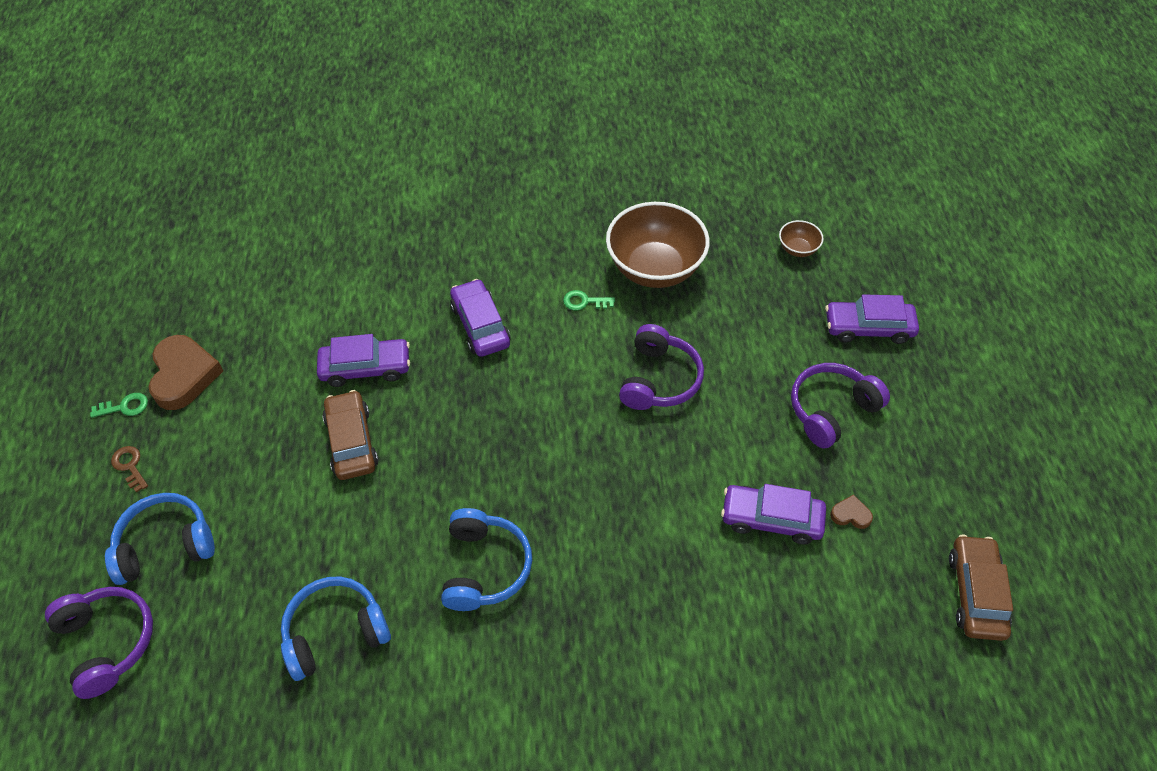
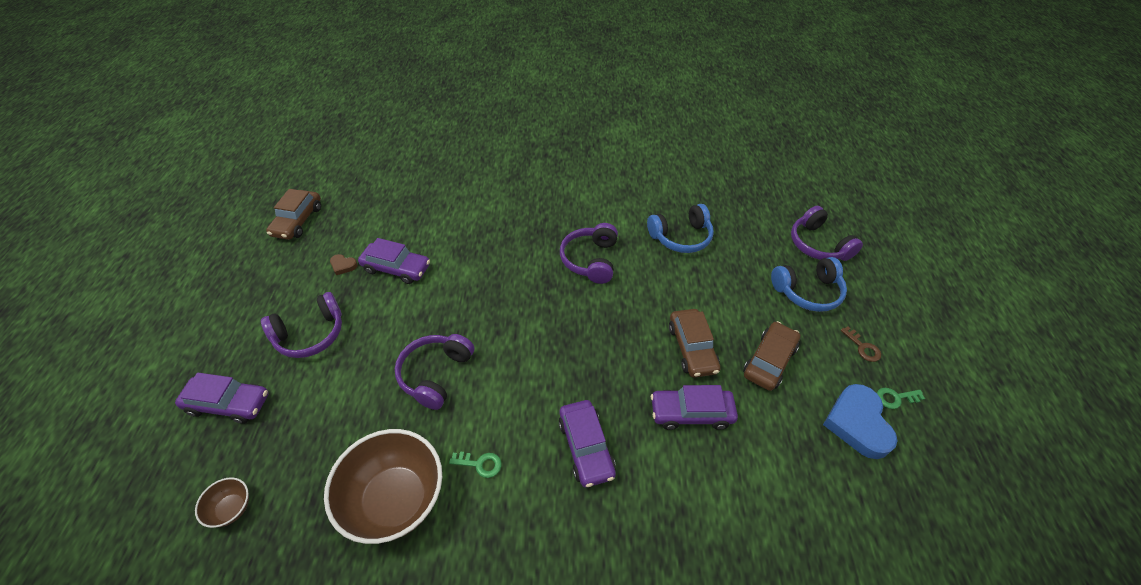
camera: 175 degrees left, 5 degrees down
brown heart [149,335,223,410] -> blue heart [823,384,897,459]
blue headphones [441,508,532,611] -> purple headphones [560,223,618,284]
none -> brown car [743,321,800,391]

